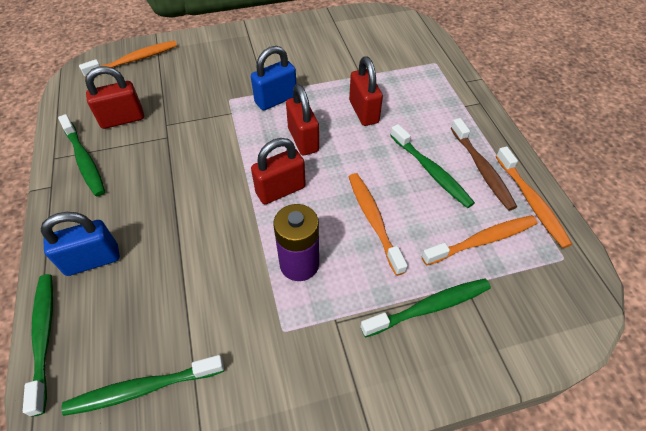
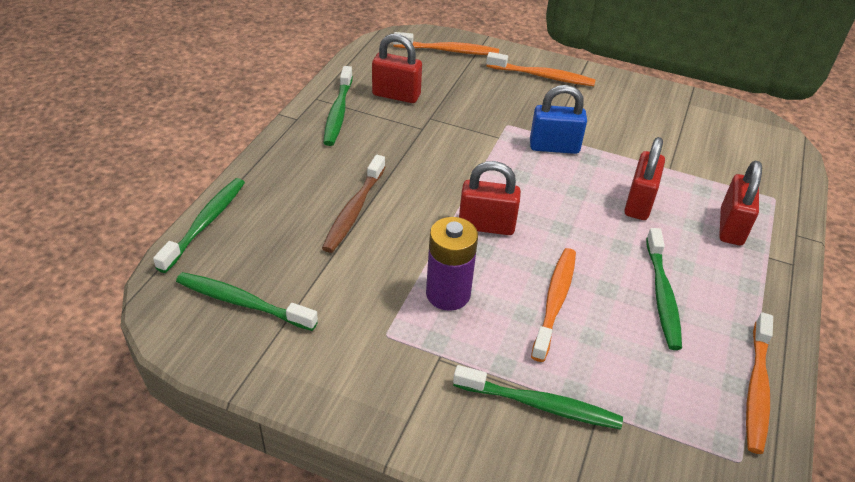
camera: 35 degrees right, 10 degrees down
blue padlock [41,212,120,276] -> none
red padlock [286,84,319,155] -> red padlock moved to [719,161,762,245]
orange toothbrush [422,215,537,266] -> orange toothbrush moved to [486,52,596,86]
brown toothbrush [451,118,517,211] -> brown toothbrush moved to [322,155,386,253]

